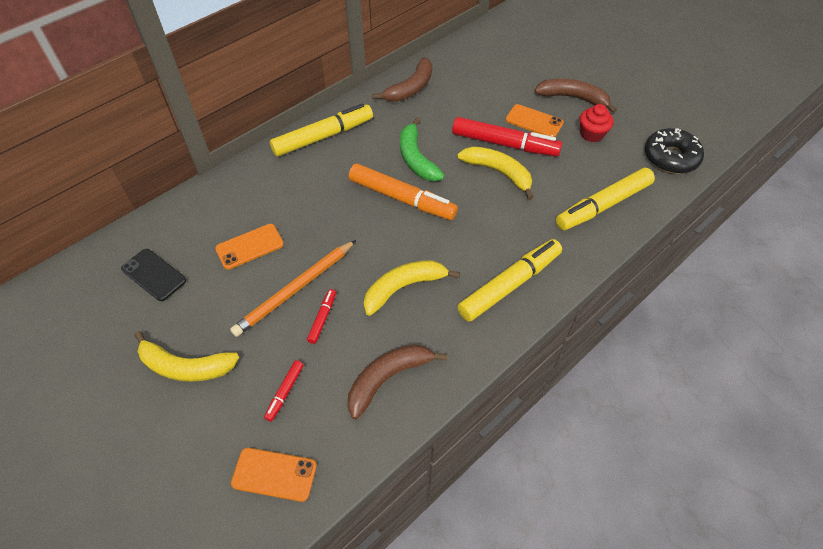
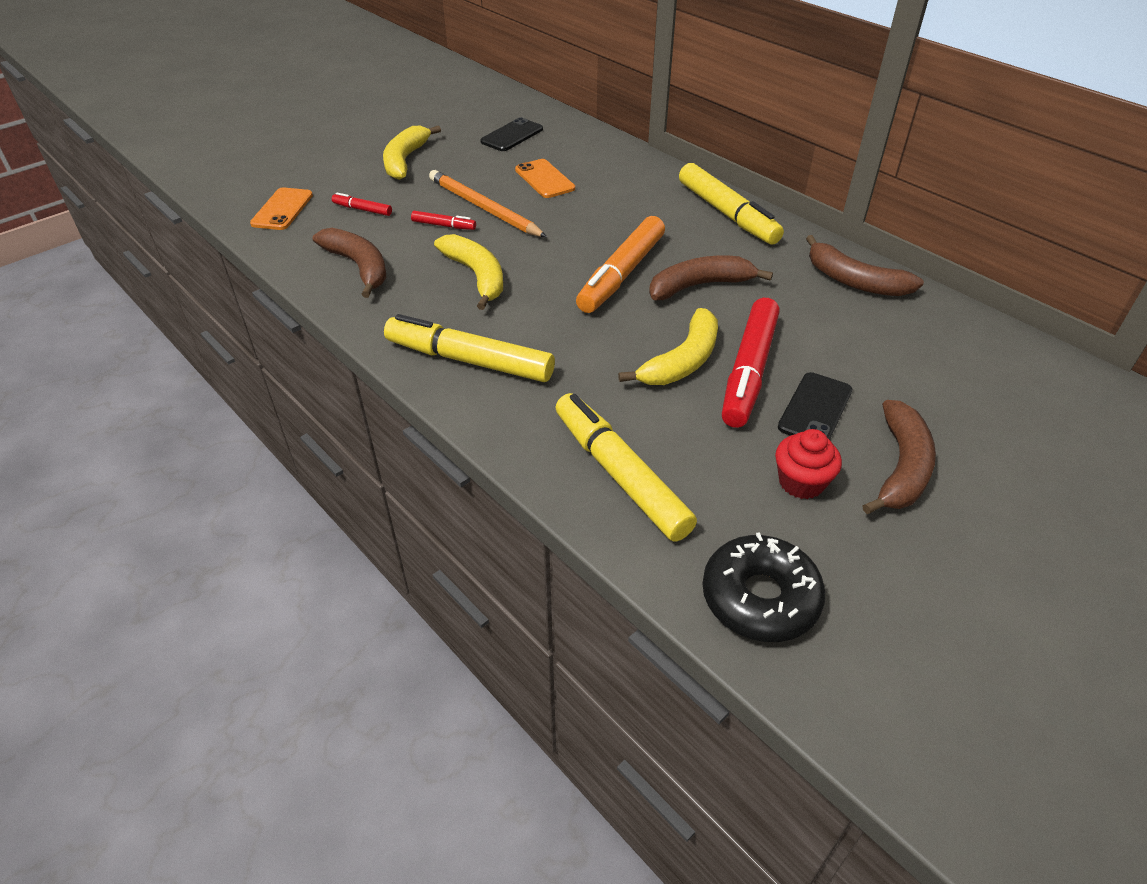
camera: 90 degrees right, 10 degrees down
green banana [400,117,445,181] -> brown banana [649,256,773,300]
yellow marker [457,239,562,322] -> yellow marker turned 150 degrees clockwise [384,314,555,382]
orange phone [506,104,564,137] -> black phone [778,372,852,440]

